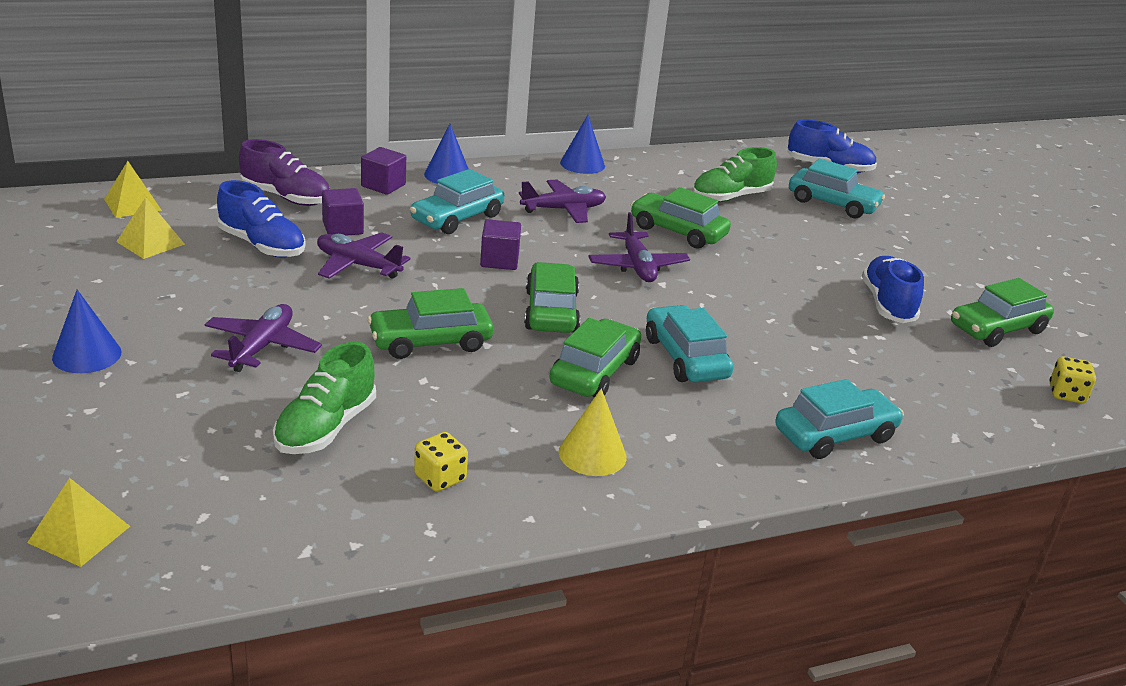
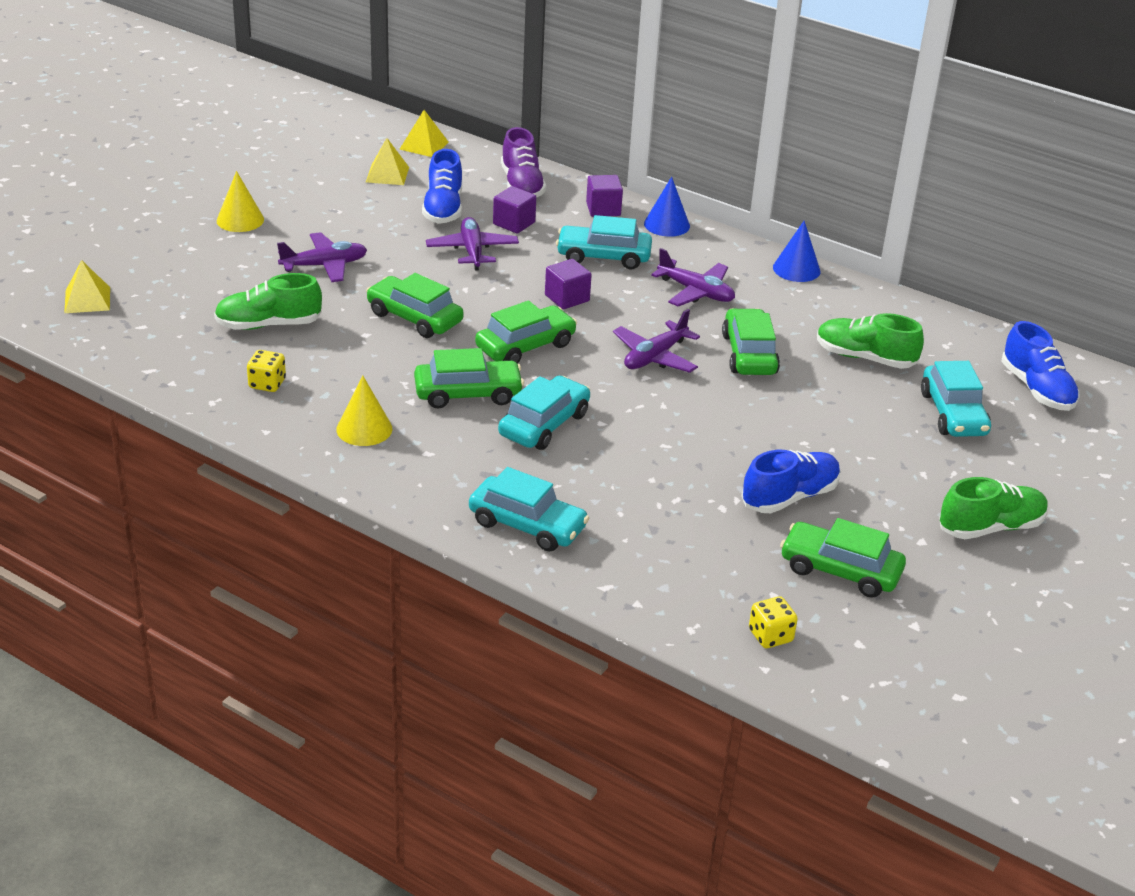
camera: 55 degrees right, 5 degrees up
blue cone [52,290,121,373] -> yellow cone [217,171,264,232]
none -> green shoe [940,477,1048,539]

